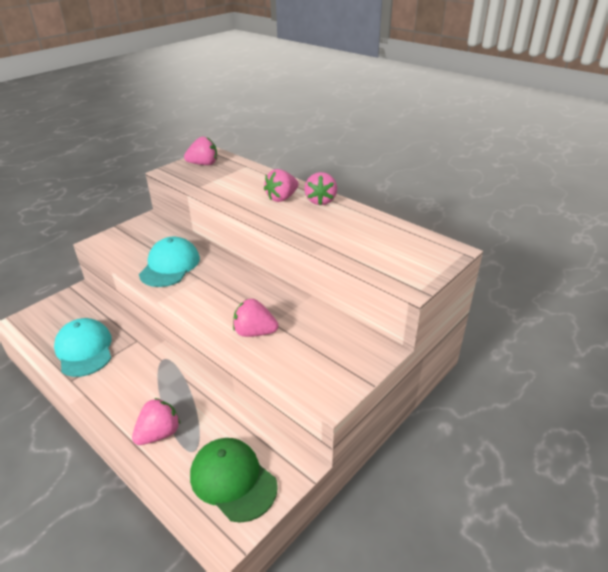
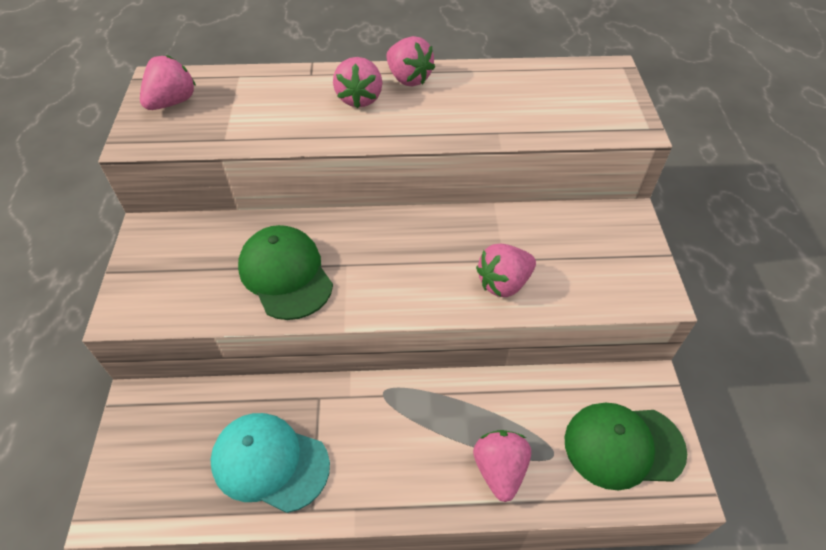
camera: 45 degrees left, 15 degrees up
turquoise cap [139,237,200,287] -> green cap [238,225,333,320]

